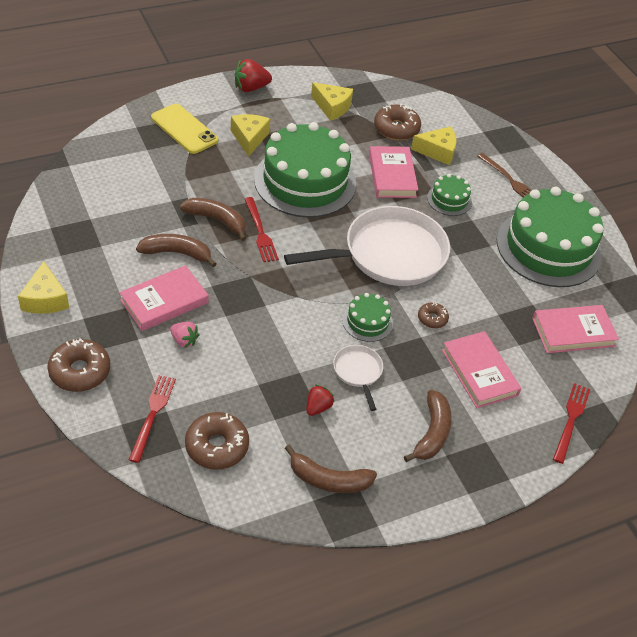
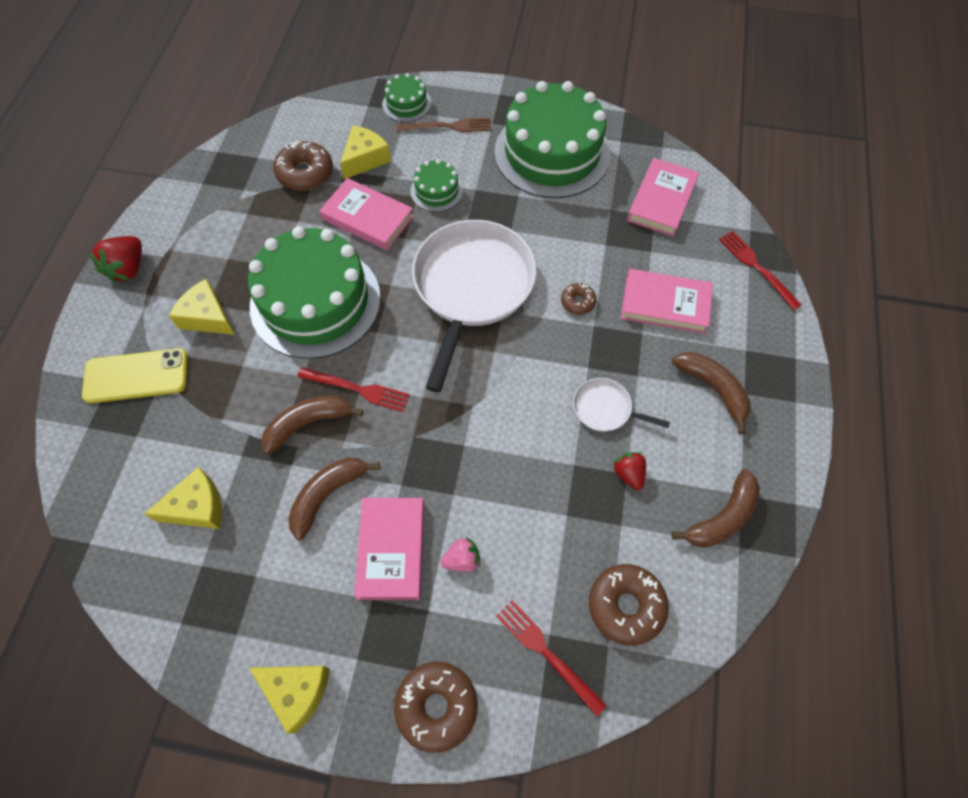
camera: 50 degrees left, 15 degrees up
yellow cheese [311,82,353,121] -> yellow cheese moved to [144,467,222,529]
green cake [342,293,393,342] -> green cake moved to [382,73,431,122]

